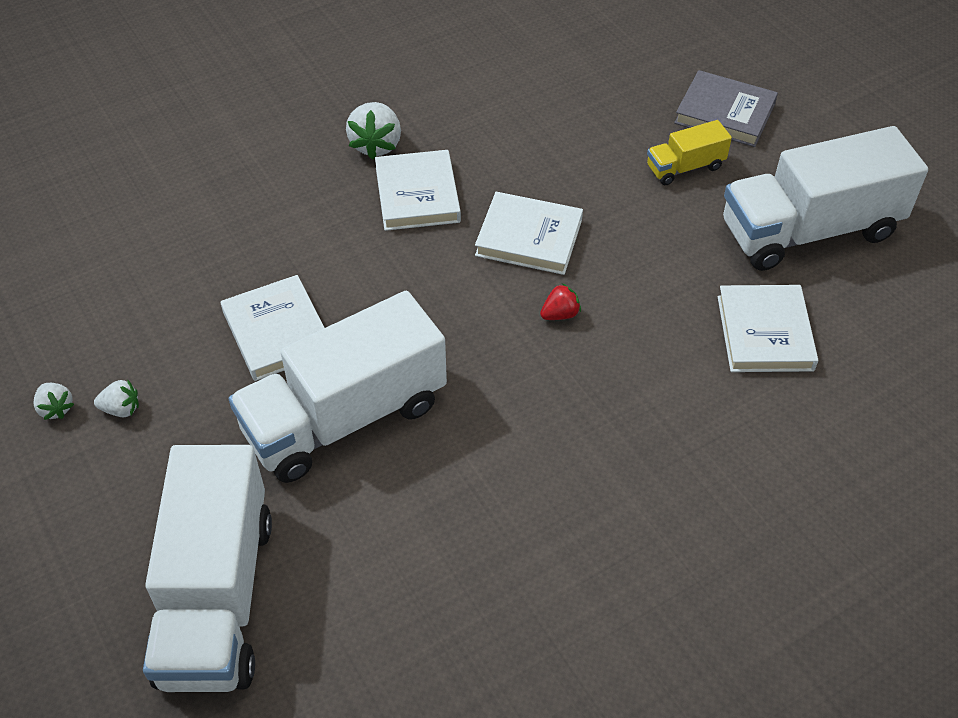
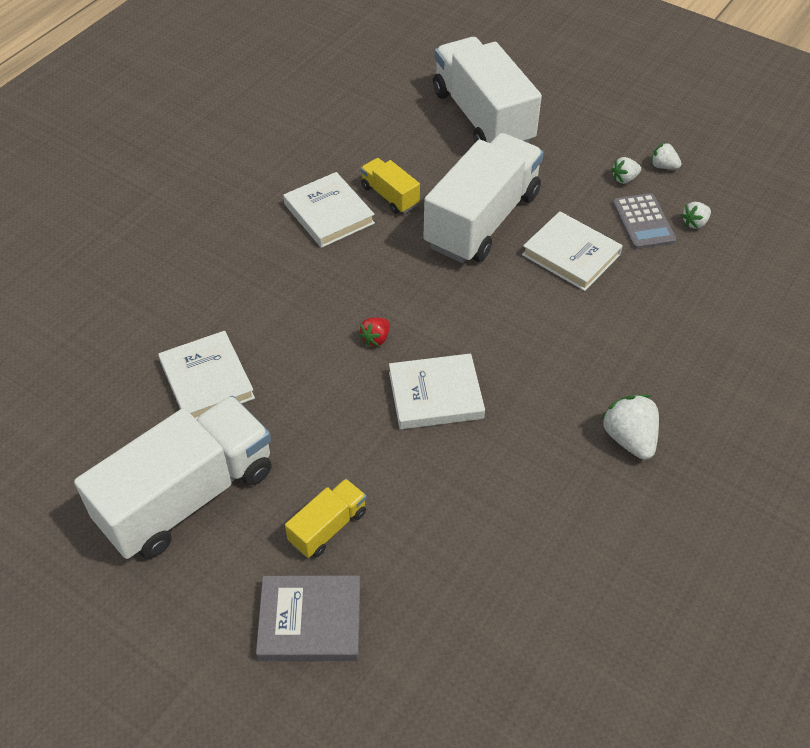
camera: 155 degrees right, 0 degrees up
white book [375,150,461,231] -> white book moved to [283,172,375,248]
none -> yellow truck [361,158,420,214]
none -> grey calculator [612,193,676,249]
none -> white strawberry [681,202,711,229]

